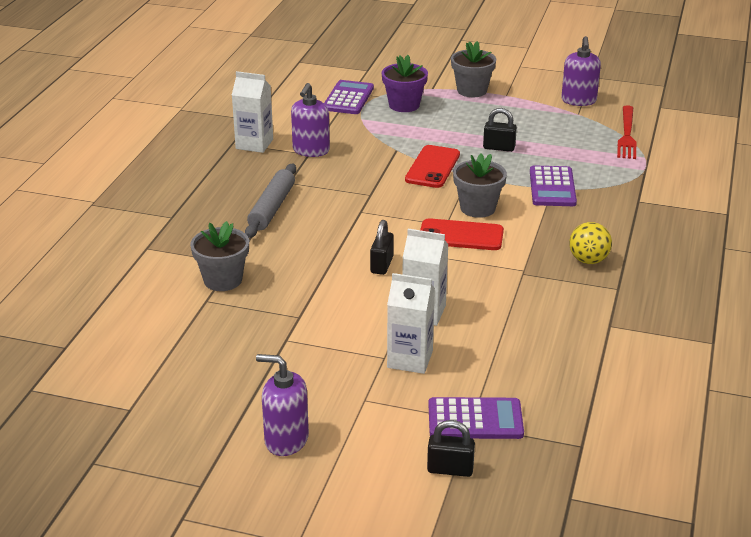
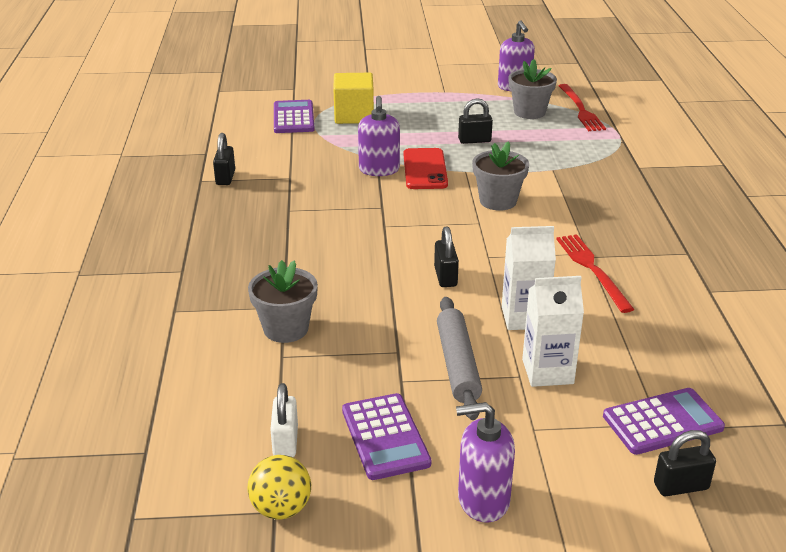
camera: 20 degrees left, 0 degrees up
white carton [232,71,273,153] -> black padlock [213,133,235,185]
grey rolling pin [245,164,296,238] -> grey rolling pin moved to [437,297,482,420]
purple soap dispenser [291,83,330,157] -> purple soap dispenser moved to [358,96,400,176]
purple flower pot [382,55,428,112] -> yellow cube [333,73,374,124]
red phone [420,218,504,250] -> none
grey flower pot [451,41,496,97] -> grey flower pot moved to [509,59,557,119]
purple calculator [530,165,577,206] -> purple calculator moved to [342,393,431,480]
yellow ball [569,222,612,264] -> yellow ball moved to [247,455,311,519]
none -> white padlock [270,383,298,457]
none -> red fork [556,234,634,313]

